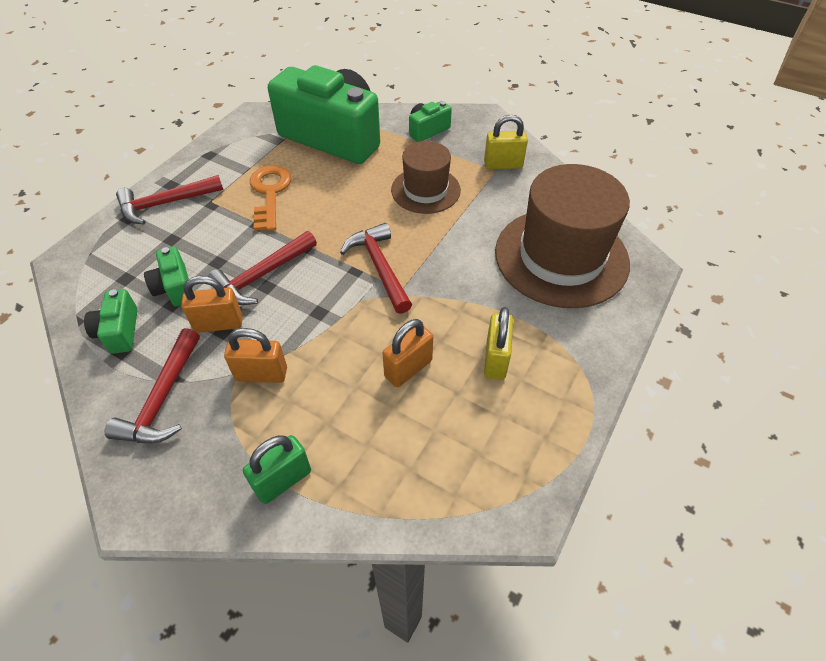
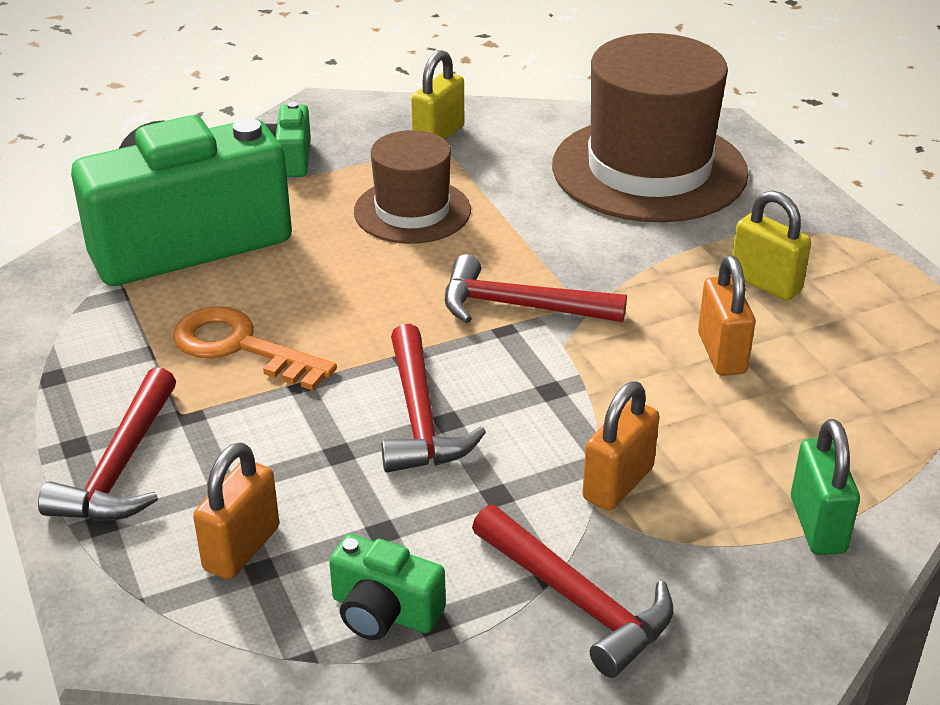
camera: 55 degrees left, 15 degrees down
green camera [144,246,189,307] -> none
orange padlock [181,276,242,333] -> orange padlock moved to [193,443,279,580]

